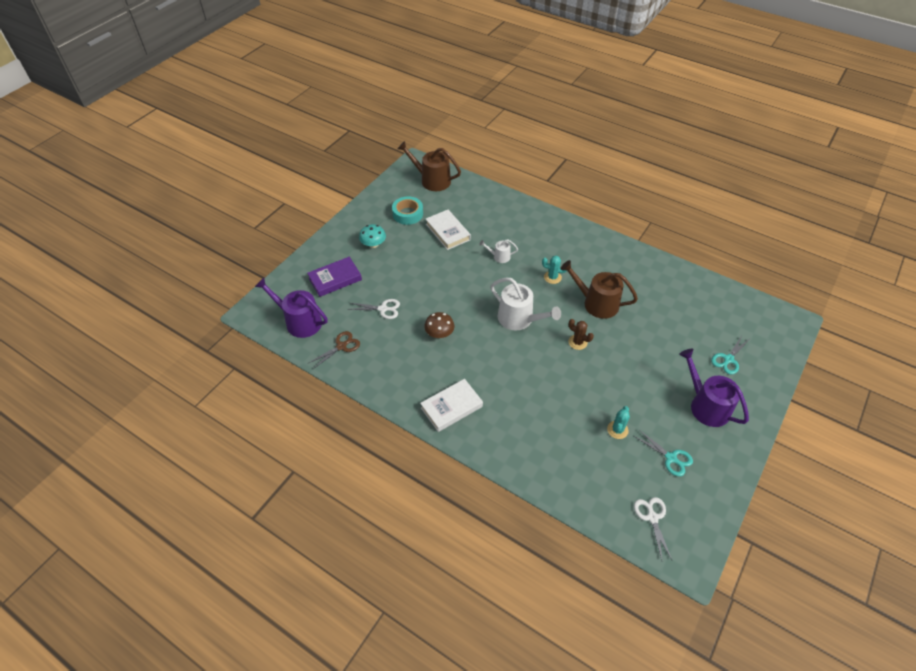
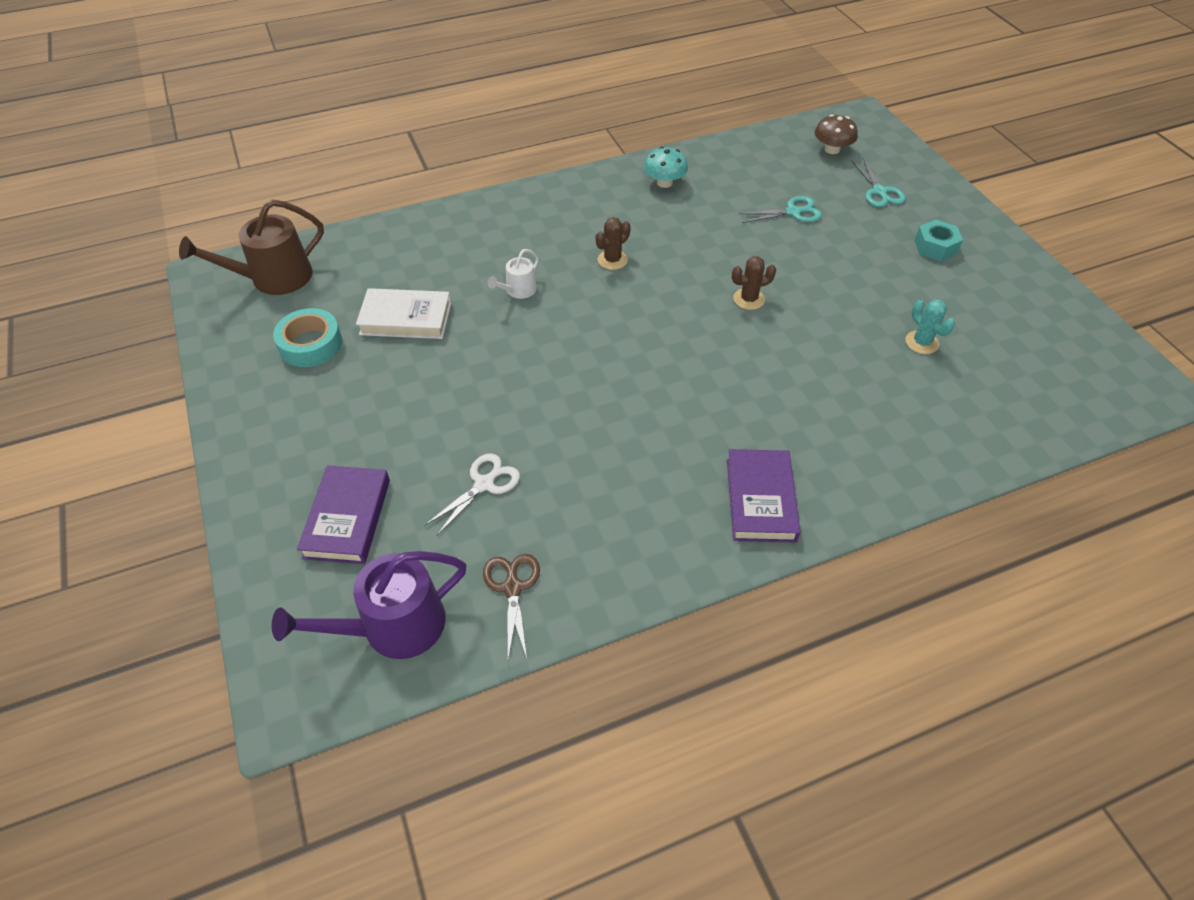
camera: 55 degrees left, 0 degrees up
turquoise mushroom [359,224,386,248] -> turquoise mushroom moved to [644,147,688,188]
white book [420,379,483,432] -> purple book [727,449,800,543]
brown mushroom [424,312,454,338] -> brown mushroom moved to [815,114,858,154]
white watering can [490,278,561,331] -> none
turquoise cactus [542,256,566,284] -> brown cactus [596,217,631,270]
brown watering can [560,260,638,319] -> none
turquoise scissors [634,429,693,476] -> turquoise scissors moved to [739,196,822,223]
white scissors [634,497,672,560] -> none
purple watering can [679,348,749,427] -> turquoise nut [914,219,963,261]

